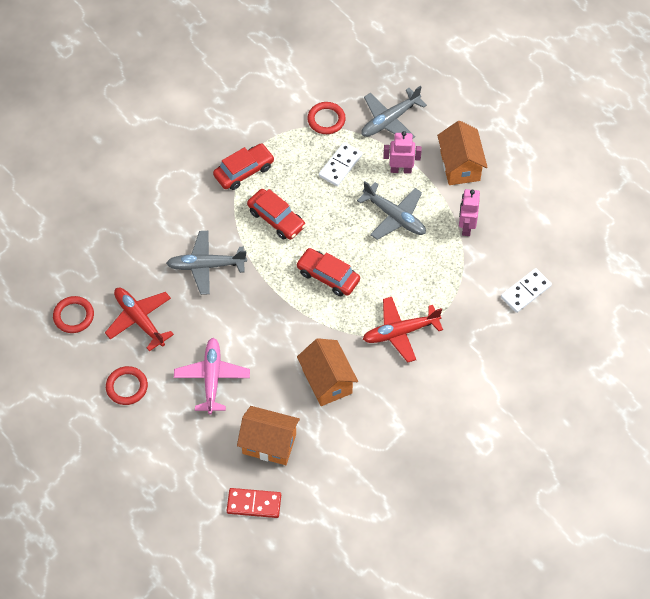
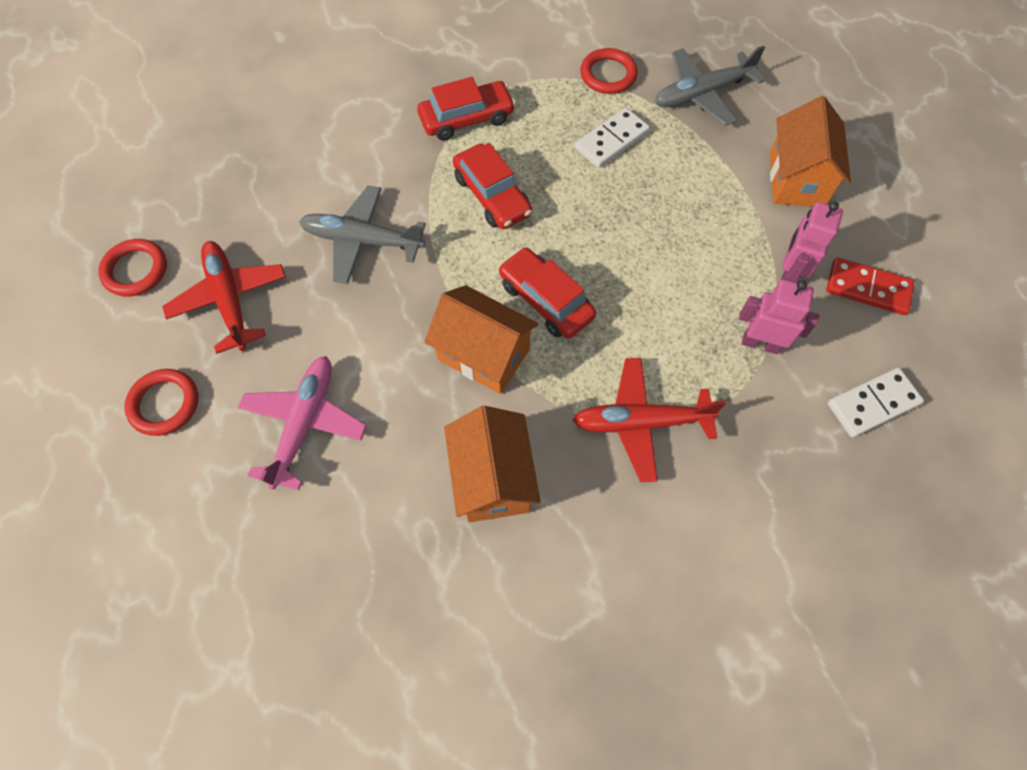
camera: 15 degrees right, 5 degrees up
red domino [227,488,281,518] -> red domino moved to [826,257,915,315]
orange house [237,406,300,465] -> orange house moved to [424,285,539,394]
grey plane [357,181,426,240] -> none
pink robot [383,131,422,174] -> pink robot moved to [739,279,820,354]

